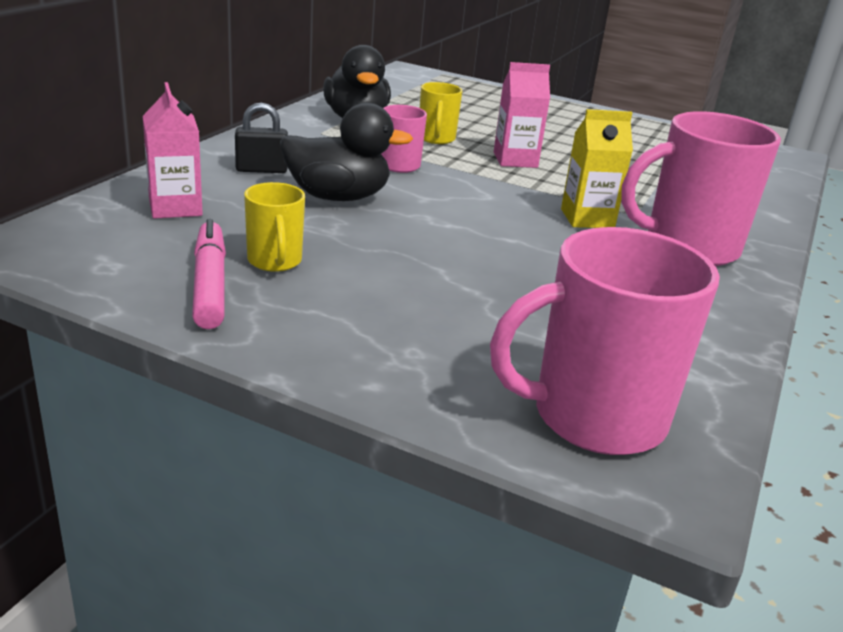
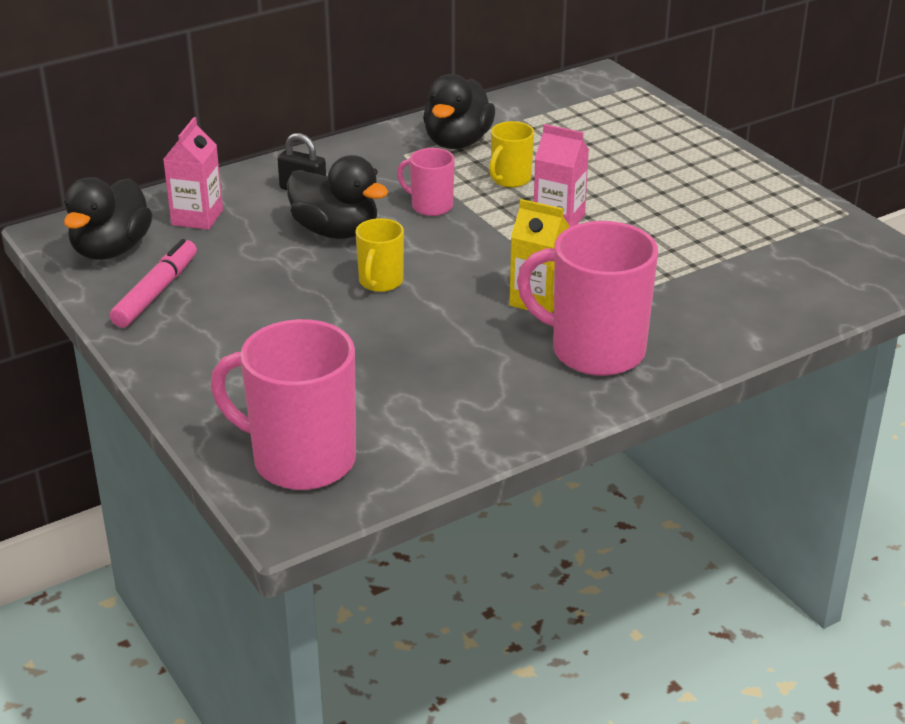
camera: 35 degrees right, 5 degrees up
yellow mug [244,182,305,272] -> yellow mug moved to [356,218,404,292]
none -> black duck [64,177,152,260]

